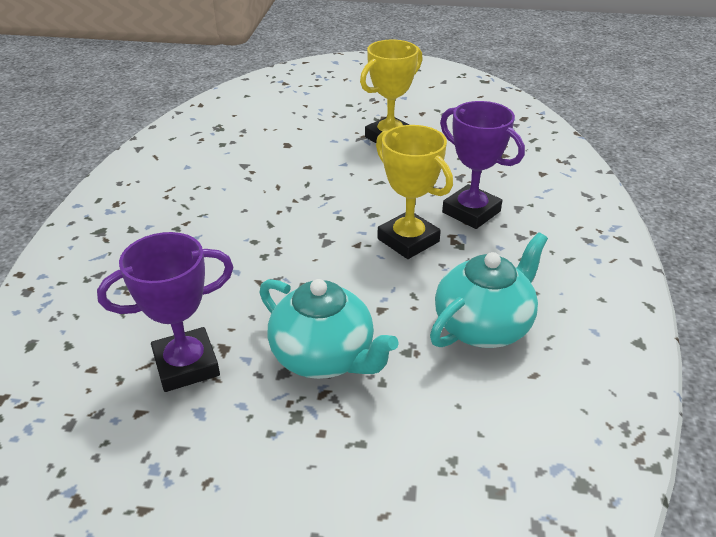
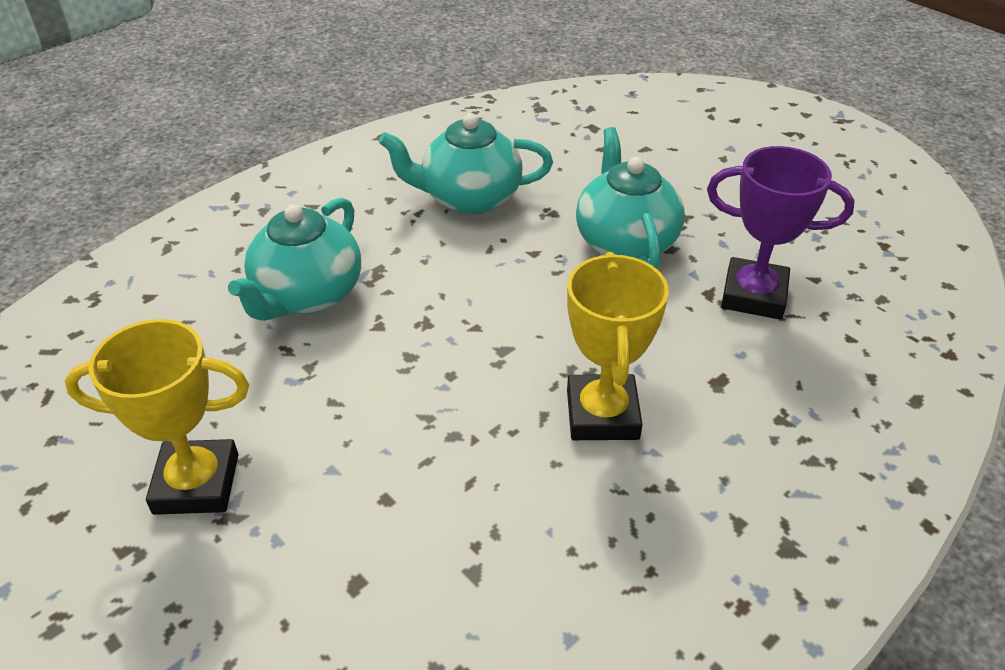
camera: 140 degrees left, 5 degrees up
yellow trophy [376,125,453,259] -> yellow trophy moved to [567,252,669,440]
purple trophy [440,101,525,229] -> turquoise teapot [228,198,361,321]

